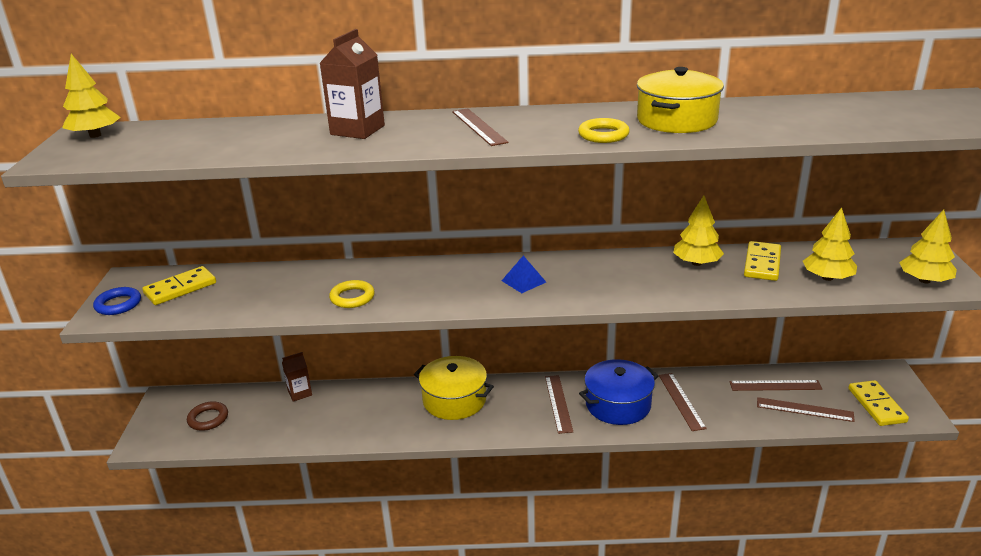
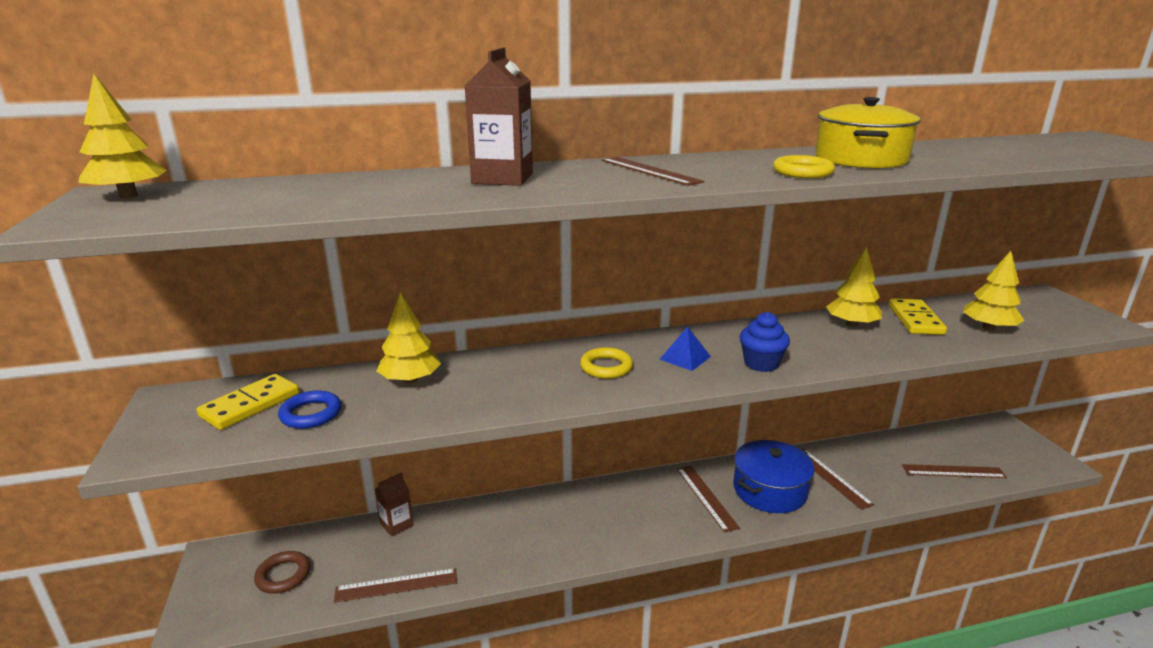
camera: 15 degrees left, 5 degrees down
blue ring [93,287,141,315] -> blue ring moved to [278,390,341,429]
yellow ring [329,280,375,308] -> yellow ring moved to [580,347,633,379]
yellow pot [414,356,494,420] -> none
brown ruler [729,380,822,391] -> brown ruler moved to [334,568,457,603]
yellow domino [848,380,909,426] -> none
yellow tree [899,209,957,283] -> yellow tree moved to [377,293,441,383]
none -> blue cupcake [740,312,790,372]

